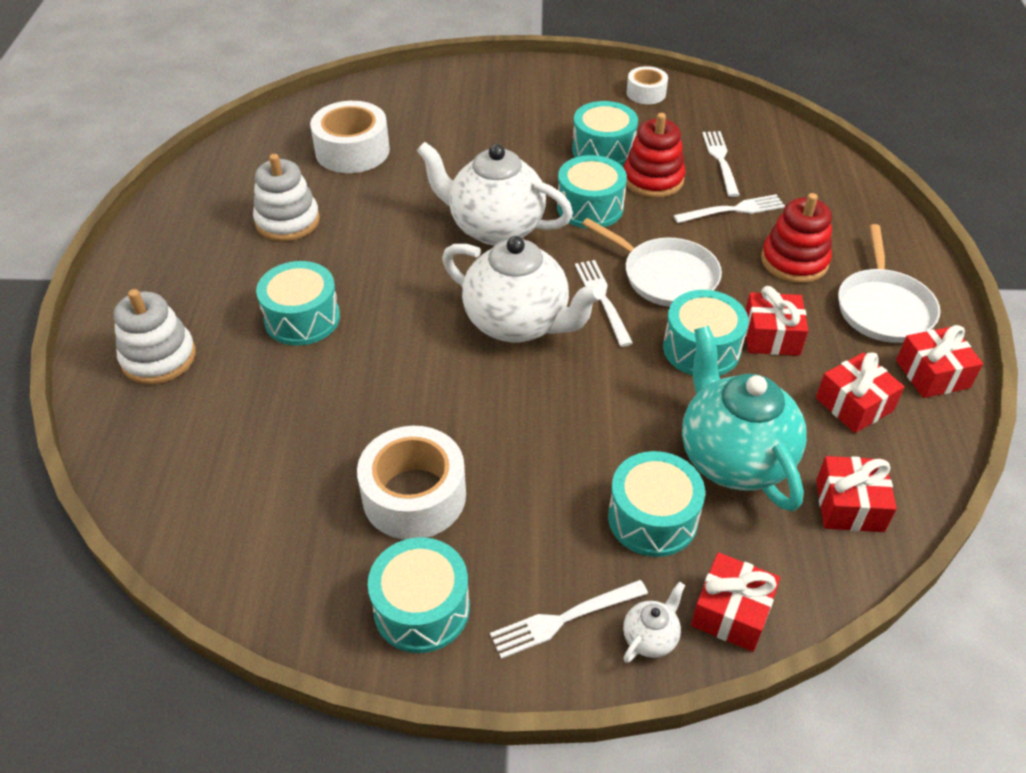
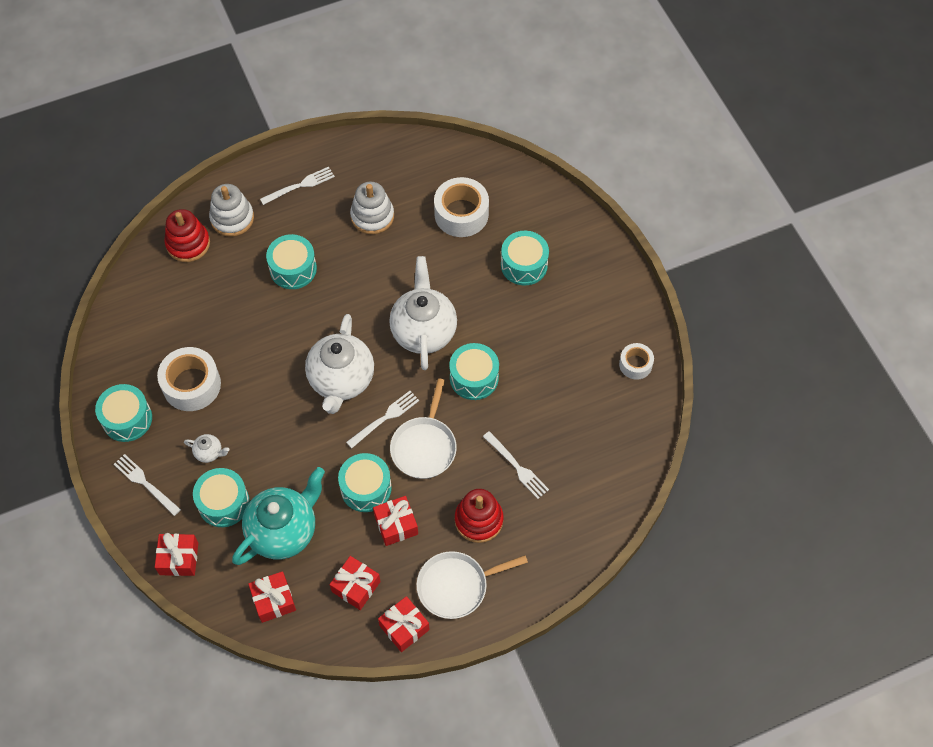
camera: 65 degrees right, 15 degrees up
turquoise drum [572,101,638,166] -> turquoise drum moved to [501,231,549,285]
white teapot [623,582,685,663] -> white teapot moved to [184,434,229,463]
red stacking toy [624,113,686,198] -> red stacking toy moved to [164,209,210,262]
white fork [702,131,740,197] -> white fork moved to [260,167,335,205]

